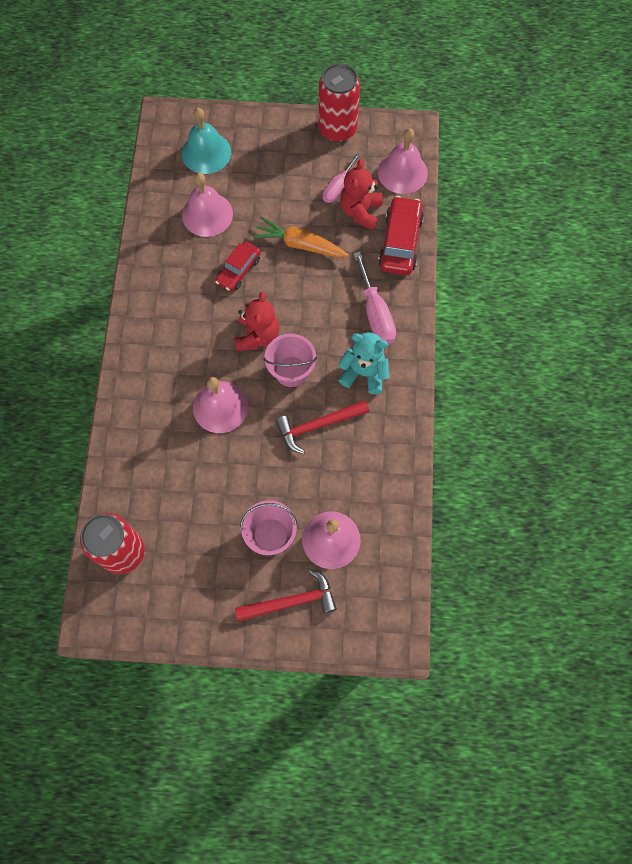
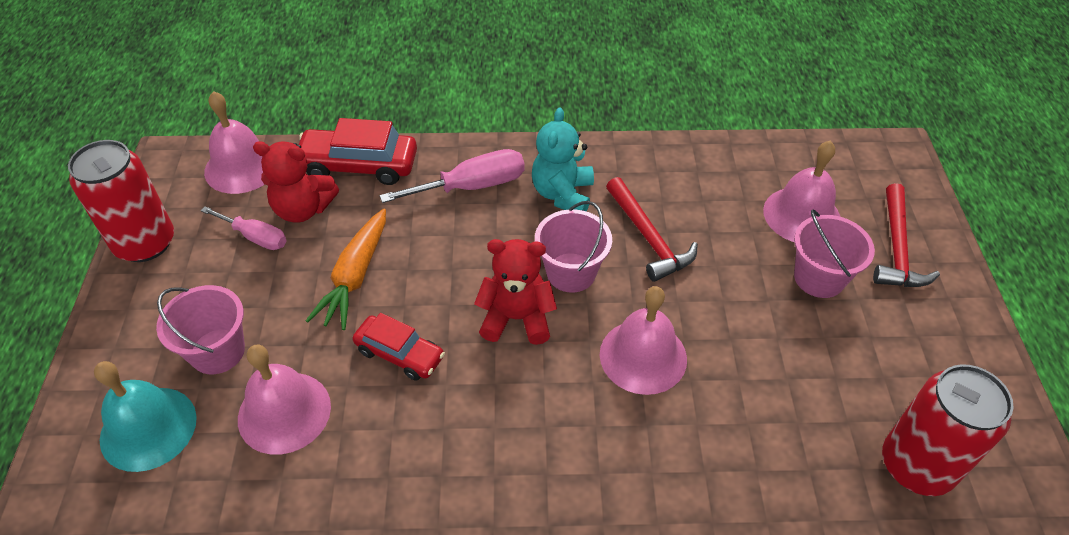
camera: 95 degrees left, 20 degrees down
red hammer [235,569,337,622] -> red hammer turned 150 degrees counterclockwise [873,183,940,287]
none -> pink bucket [156,285,245,374]

